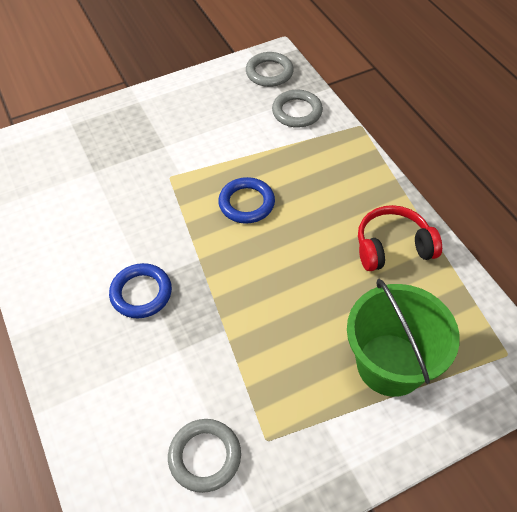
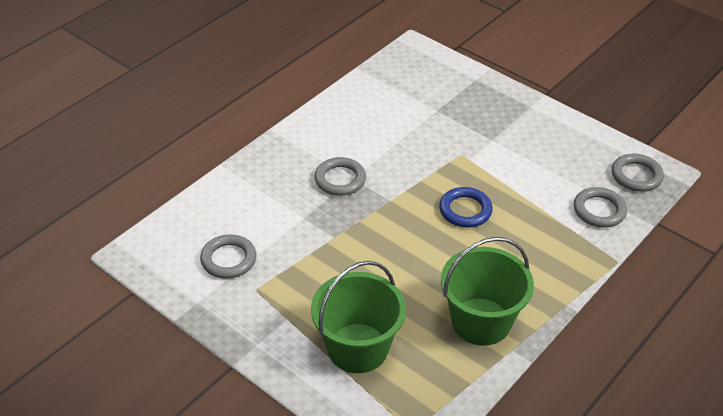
camera: 65 degrees right, 10 degrees down
blue ring [109,263,172,318] -> grey ring [314,157,366,196]
red headphones [358,205,442,271] -> green bucket [441,237,534,346]

